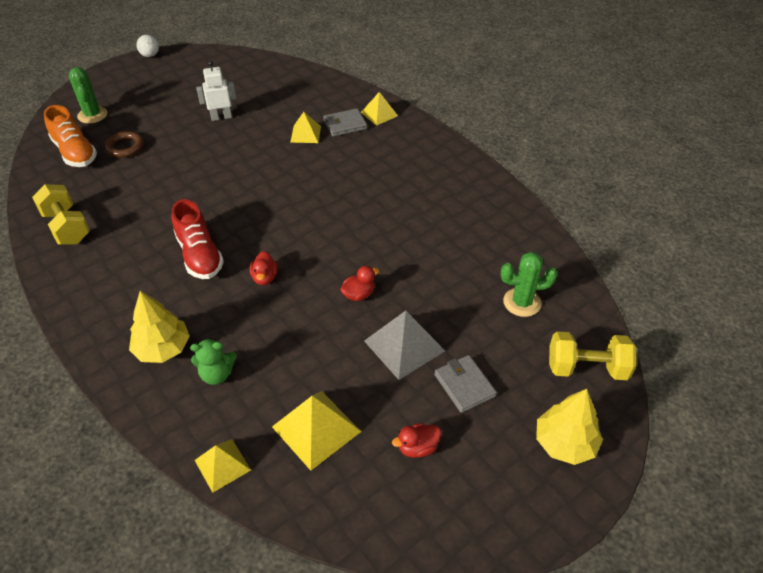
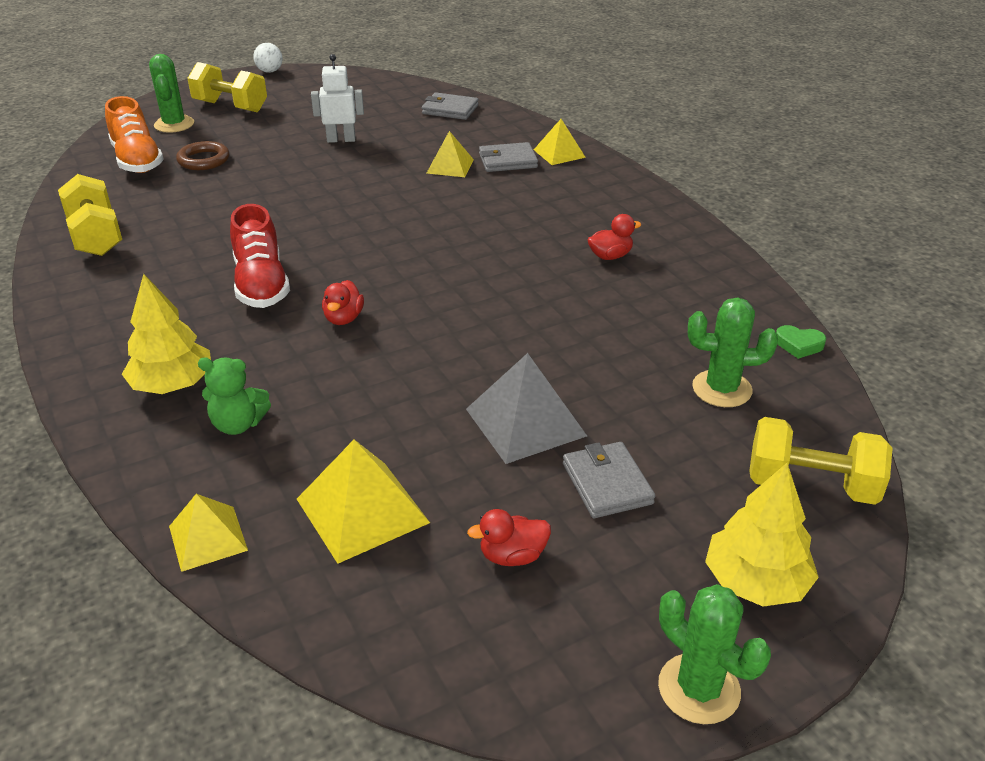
camera: 10 degrees right, 10 degrees down
red duck [340,266,379,301] -> red duck moved to [588,214,641,260]
none -> yellow dumbbell [187,62,267,112]
none -> grey wallet [422,92,479,120]
none -> green cactus [658,584,771,724]
none -> green heart [776,325,826,359]

